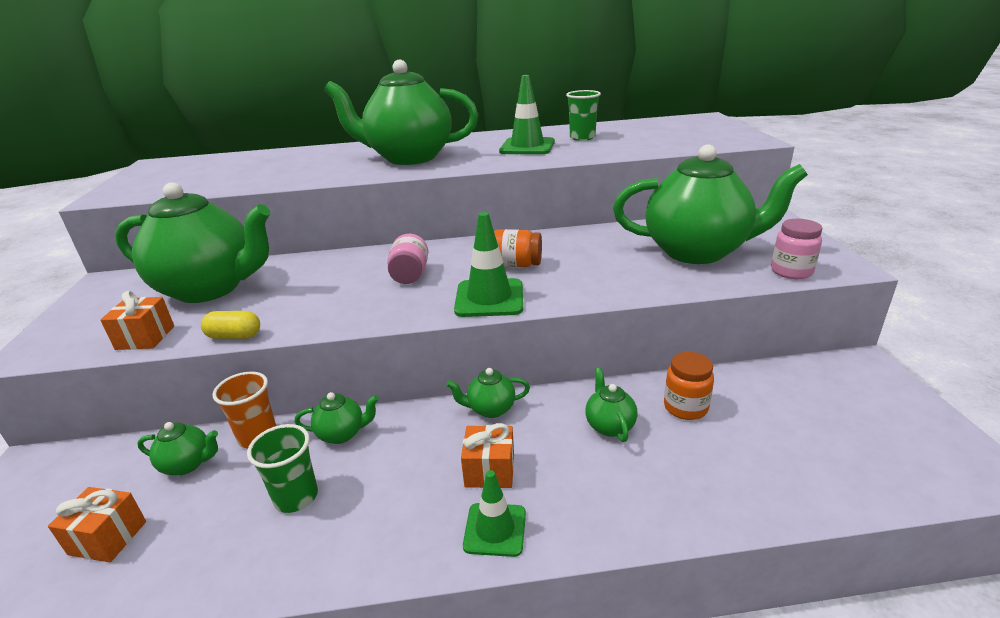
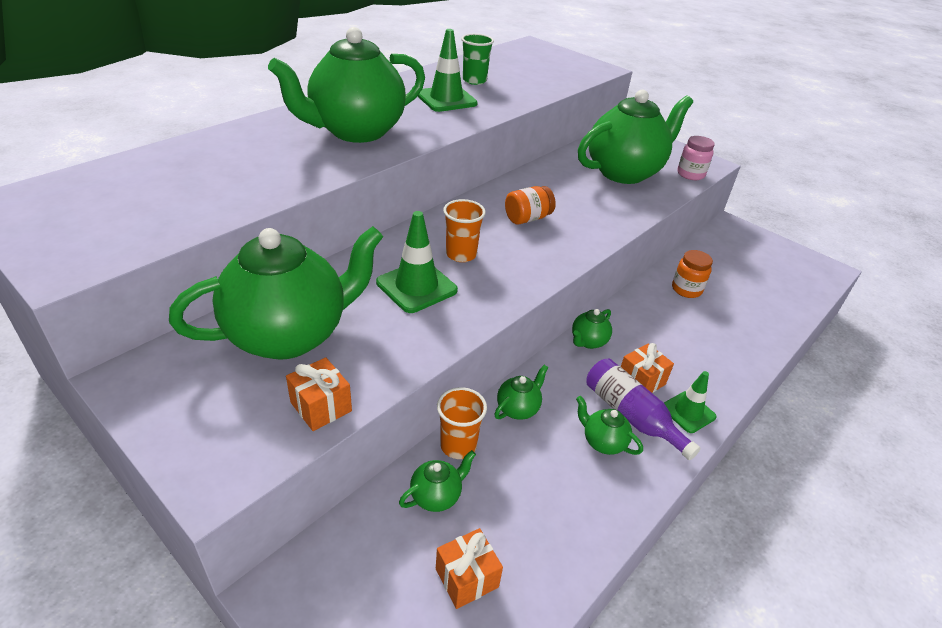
camera: 45 degrees left, 10 degrees up
yellow capsule [201,311,260,339] -> none
green cup [247,424,318,513] -> none
pink jar [387,234,428,284] -> orange cup [443,199,486,262]
green traffic cone [454,212,523,317] -> green traffic cone moved to [376,211,458,313]
green teapot [585,368,638,442] -> green teapot moved to [576,396,643,455]
none -> purple bottle [586,359,701,460]

